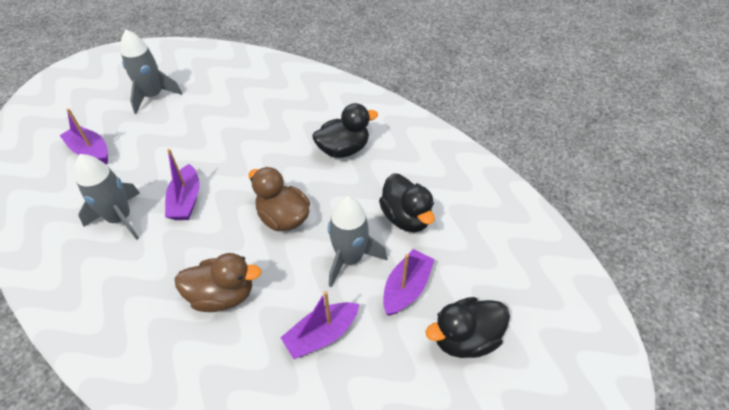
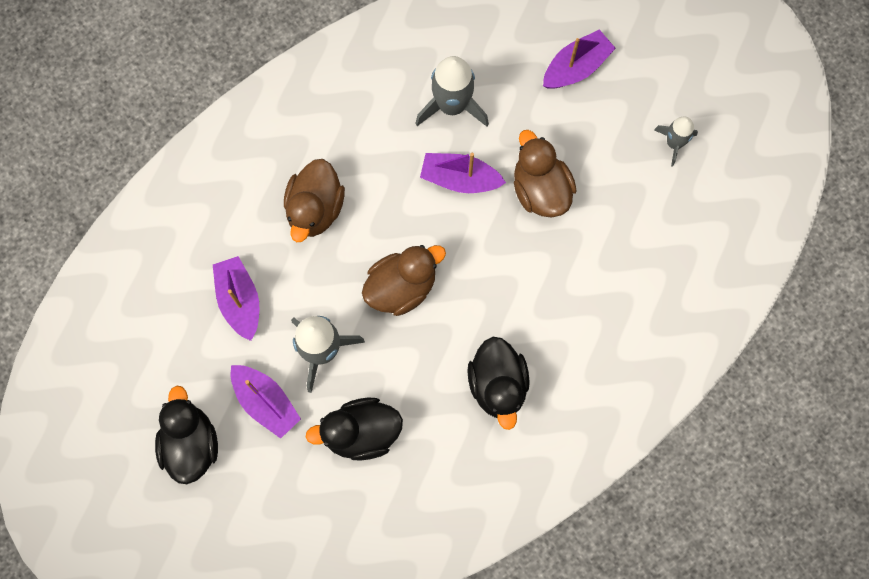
camera: 105 degrees right, 25 degrees up
grey rocket [121,30,182,114] -> grey rocket [654,117,698,167], size x0.59
none -> brown duck [514,130,577,217]

